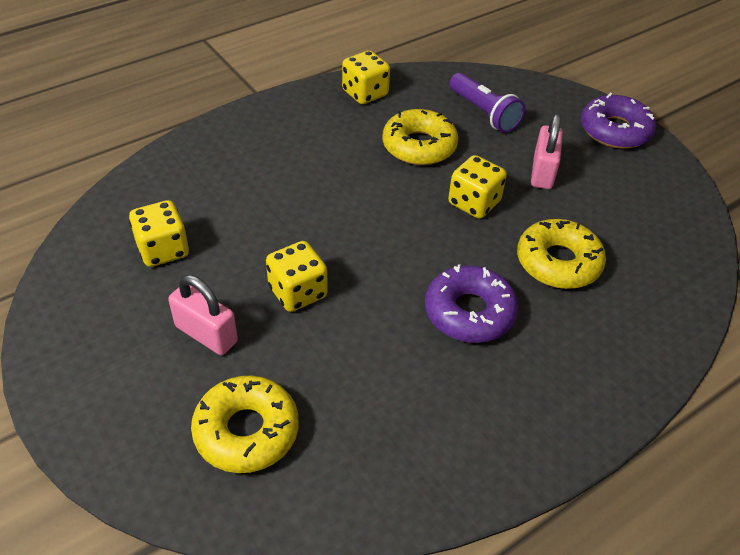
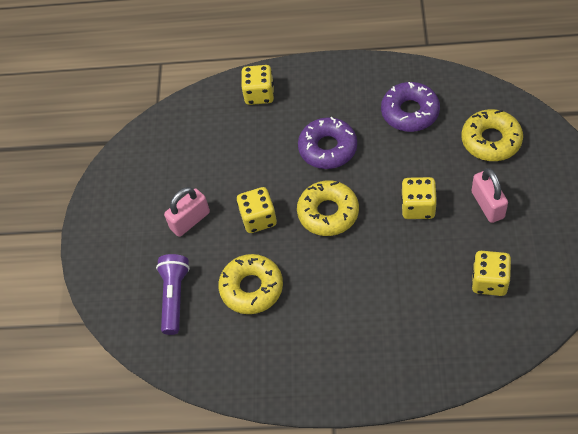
camera: 135 degrees left, 10 degrees up
yellow dice [342,50,390,104] -> yellow dice moved to [241,65,274,105]
yellow donut [517,219,606,289] -> yellow donut moved to [297,180,359,236]
purple donut [581,93,656,149] -> purple donut moved to [381,82,440,132]

